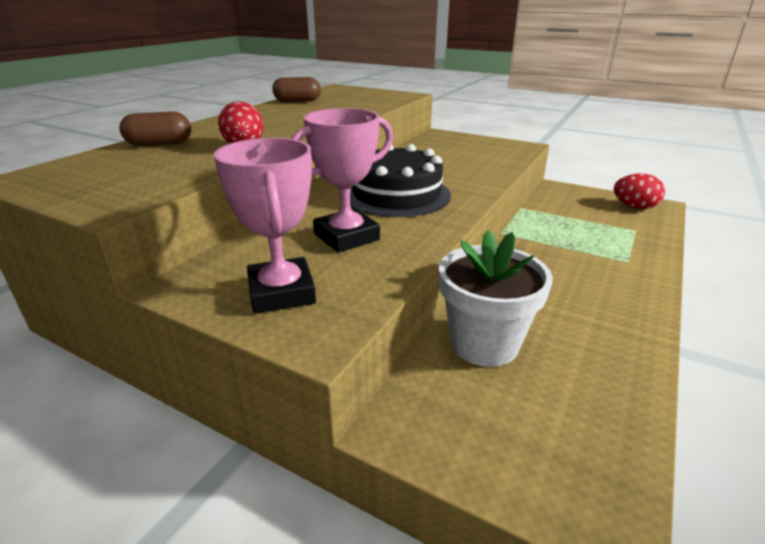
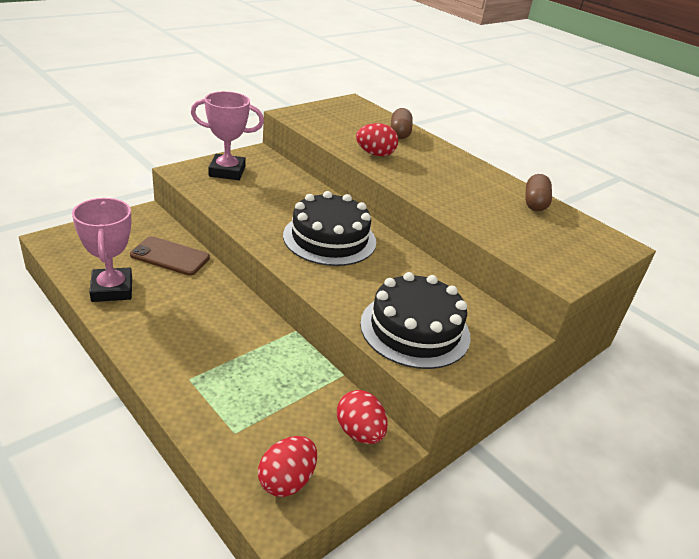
camera: 105 degrees right, 5 degrees up
pink trophy [291,108,393,252] -> pink trophy moved to [72,198,132,302]
white flower pot [439,230,553,367] -> brown phone [130,236,210,276]
none -> red egg [337,390,388,444]
none -> black cake [360,272,471,369]

